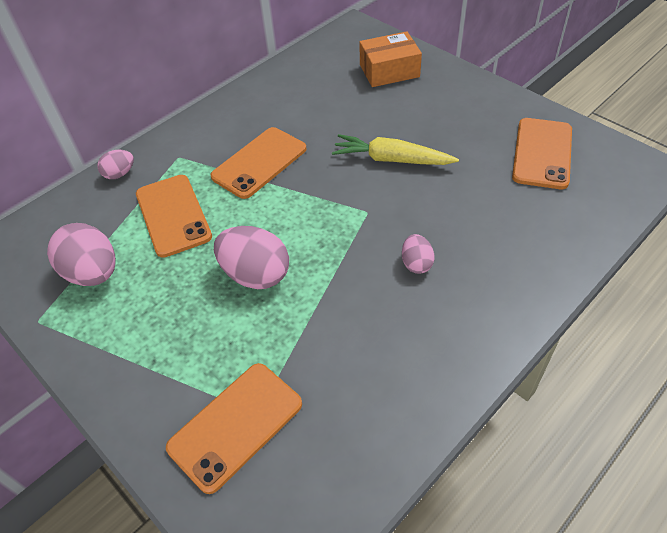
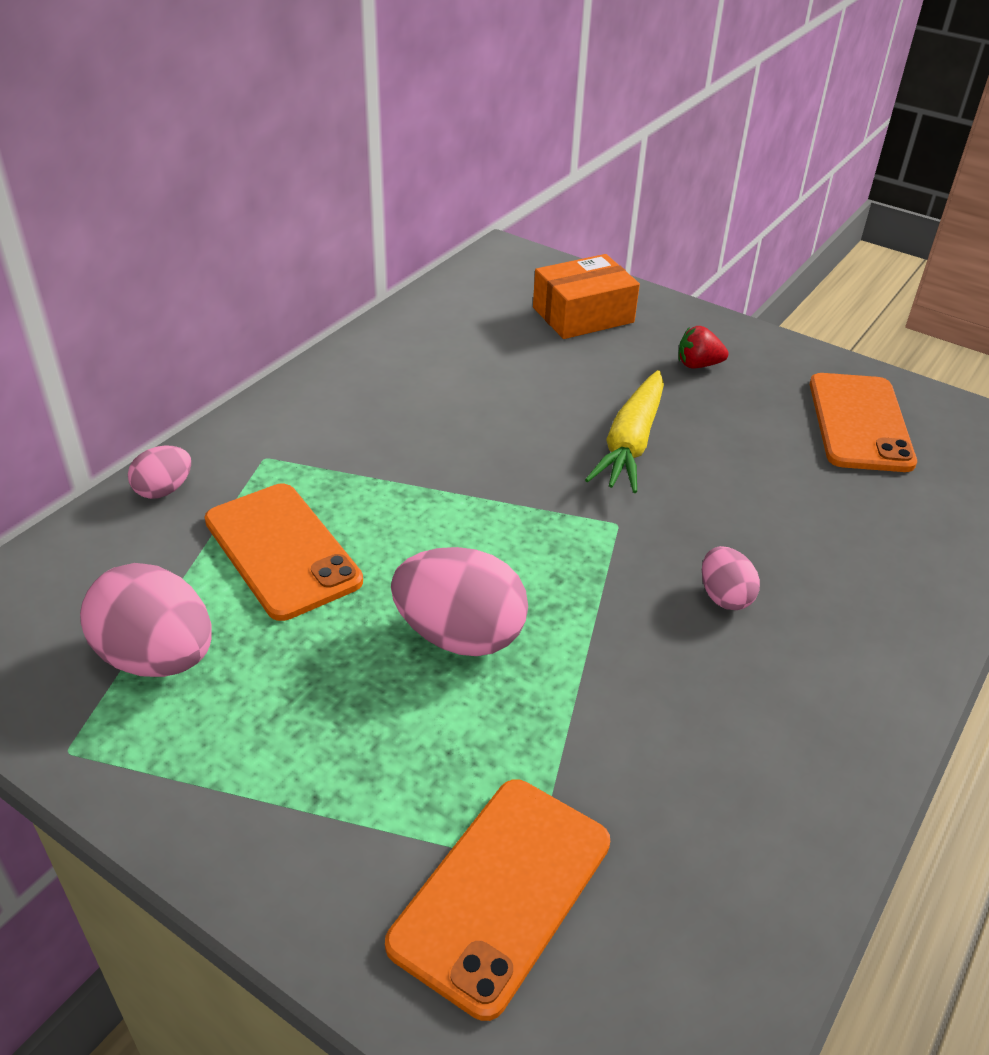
camera: 15 degrees left, 10 degrees down
orange phone [210,127,306,199] -> none
yellow carrot [332,134,459,165] -> yellow carrot turned 75 degrees counterclockwise [585,370,664,493]
none -> red strawberry [678,326,729,368]

